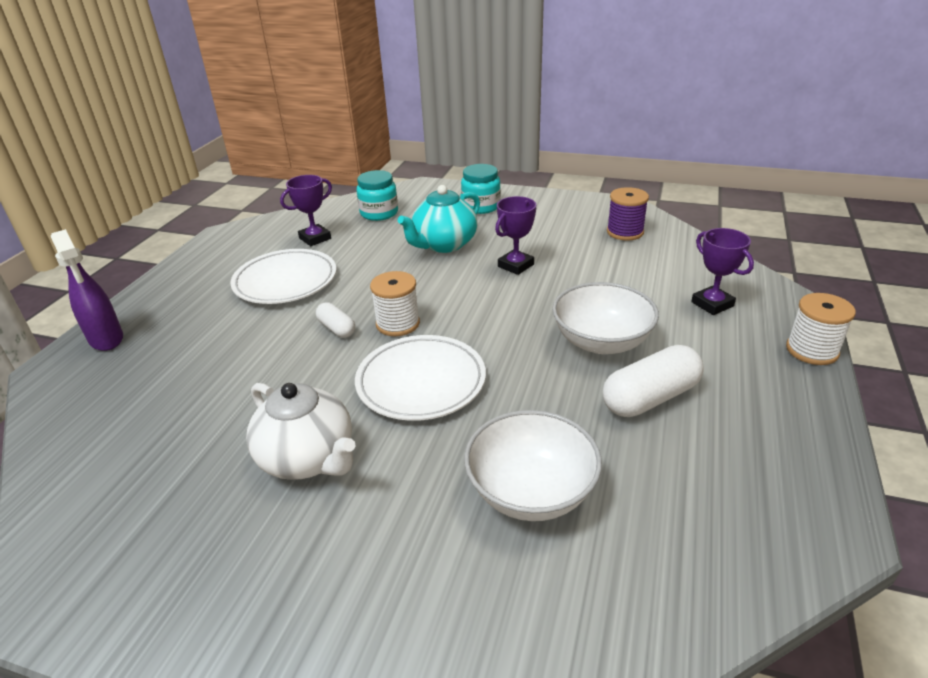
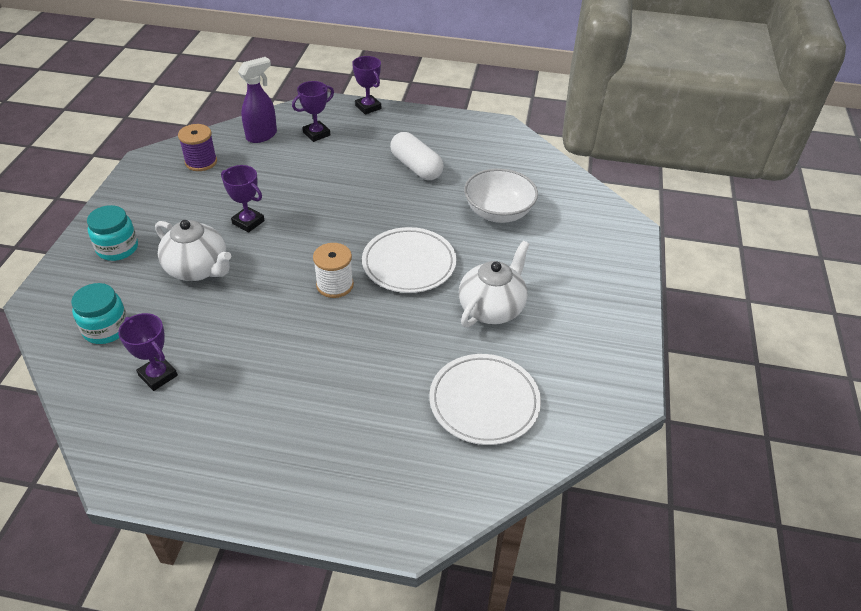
camera: 100 degrees left, 10 degrees up
purple spray bottle [51,229,123,351] -> purple spray bottle moved to [238,57,277,143]
white plate [230,249,337,304] -> white plate moved to [429,354,541,445]
white capsule [316,302,355,338] -> none
turquoise teapot [398,185,480,253] -> white teapot [155,220,231,281]
white bowl [552,282,659,354] -> none
white spool [786,293,856,365] -> purple trophy [352,56,381,115]

